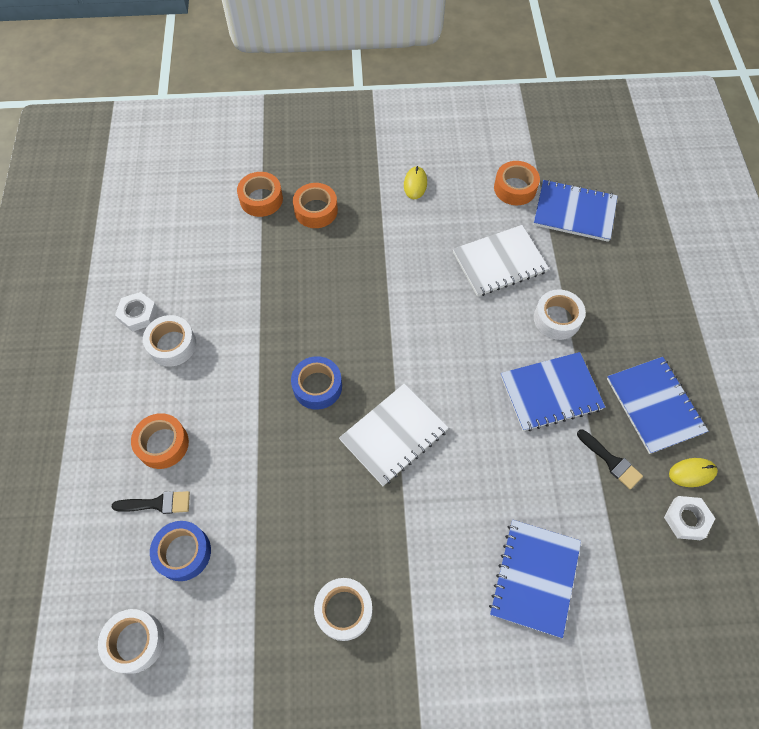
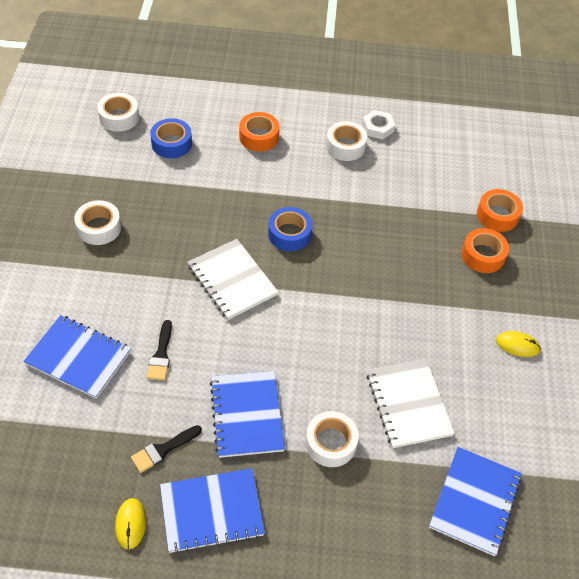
camera: 95 degrees right, 10 degrees down
black brush [112,491,190,514] -> black brush moved to [147,320,172,381]
orange tape [494,161,540,205] -> none
white nut [664,496,715,540] -> none

